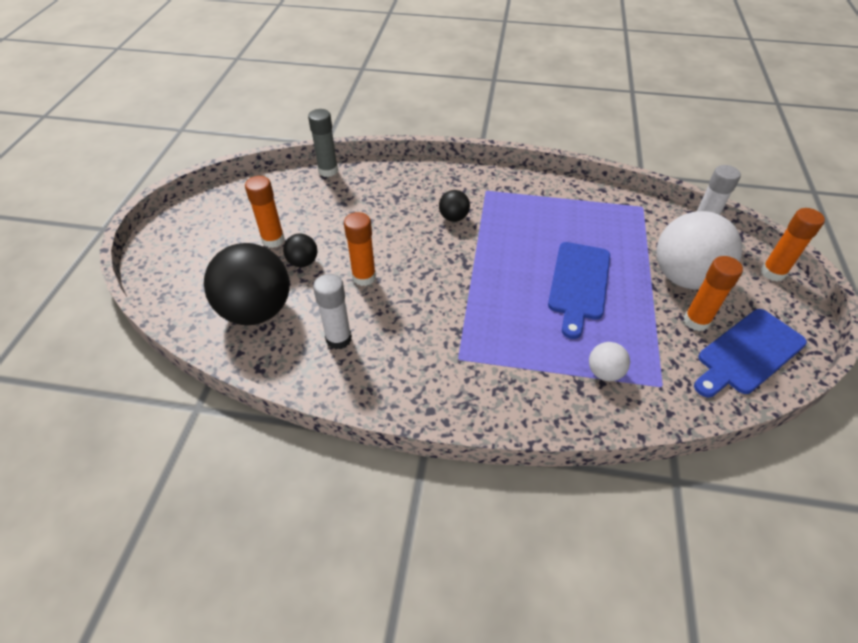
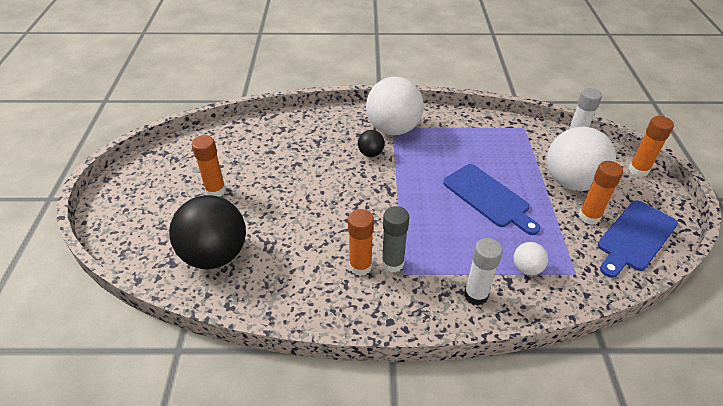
camera: 10 degrees left, 5 degrees down
black ball [283,233,318,267] -> none
grey glue stick [308,109,338,177] -> grey glue stick moved to [382,206,409,273]
white glue stick [313,274,352,349] -> white glue stick moved to [464,238,503,306]
orange glue stick [344,212,376,286] -> orange glue stick moved to [348,209,374,276]
blue cutting board [548,242,610,339] -> blue cutting board turned 45 degrees counterclockwise [443,164,540,235]
none -> white ball [366,77,424,135]

